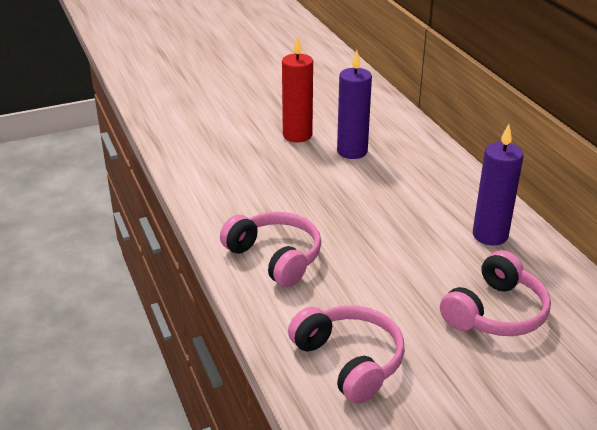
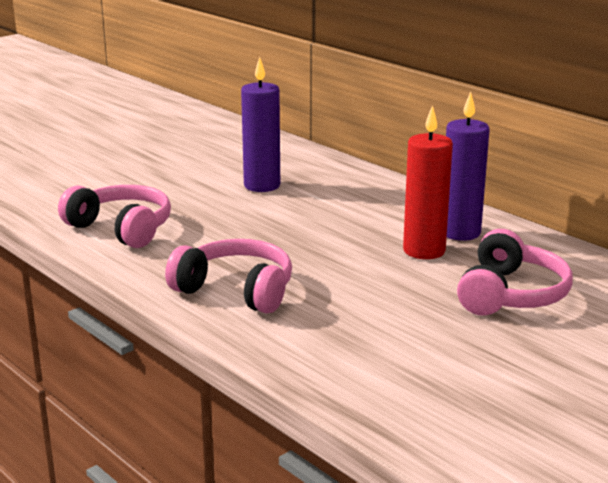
camera: 20 degrees left, 10 degrees down
red candle [282,35,313,142] -> red candle moved to [403,105,453,259]
pink headphones [288,305,405,404] -> pink headphones moved to [58,185,171,248]

